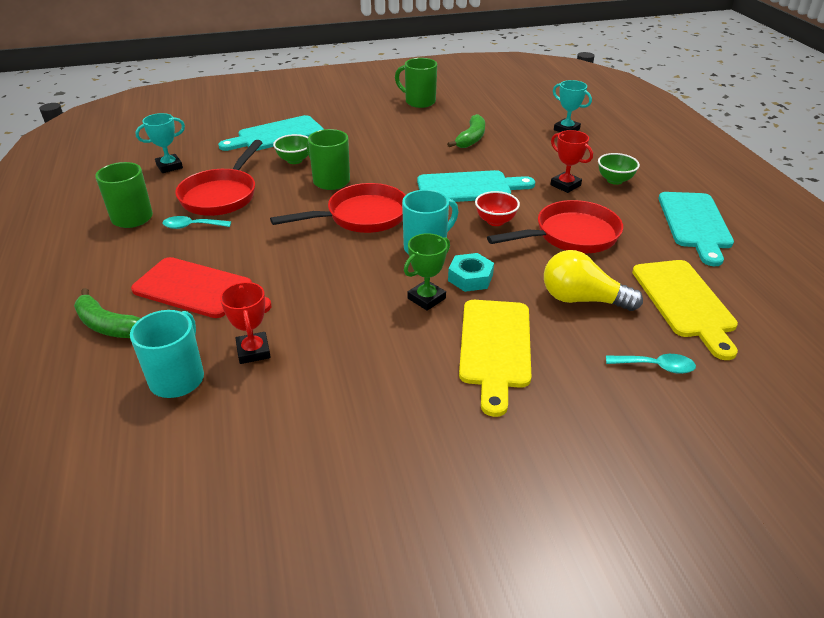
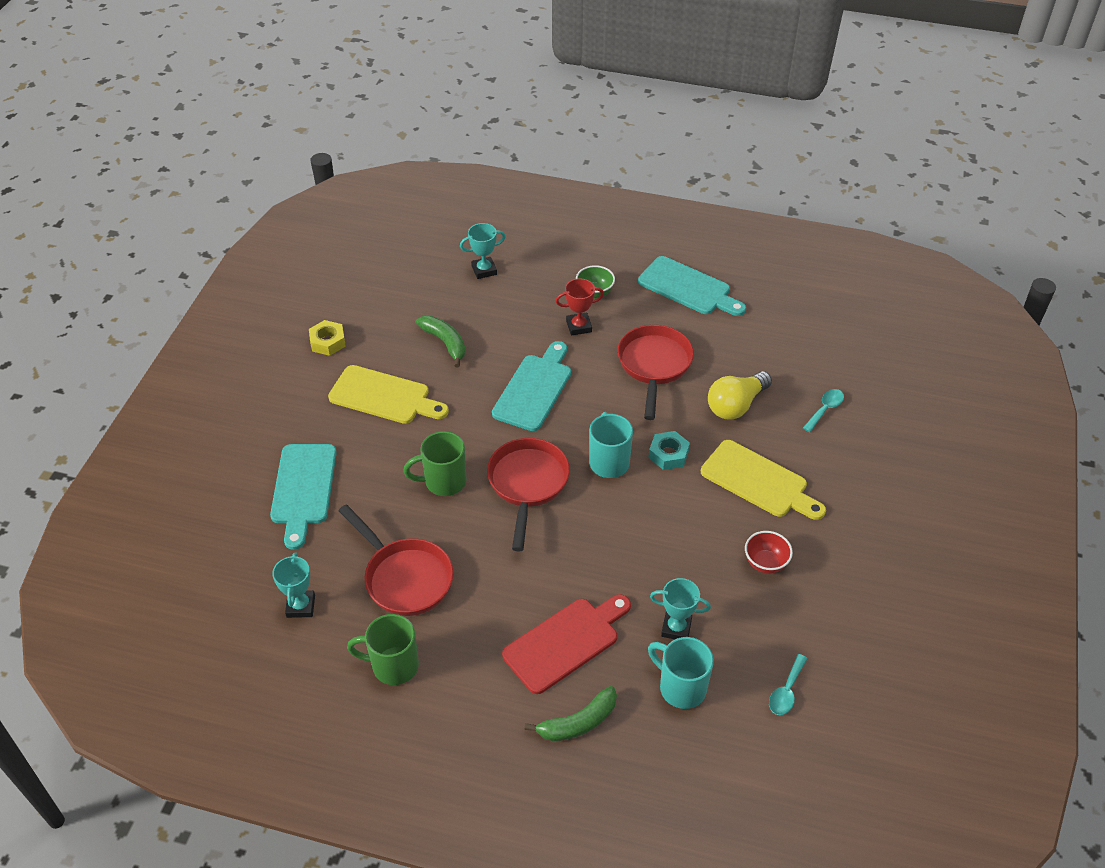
camera: 60 degrees left, 10 degrees up
turquoise spoon [162,216,231,229] -> turquoise spoon moved to [769,654,808,715]
red trophy [220,282,271,364] -> turquoise trophy [650,578,711,639]
green bowl [273,134,308,164] -> none
green mug [395,58,437,108] -> yellow nut [309,320,346,356]
green trophy [404,233,450,311] -> none
red bowl [475,191,520,226] -> red bowl moved to [745,531,793,574]
yellow cutting board [632,260,738,360] -> yellow cutting board moved to [328,365,449,424]

